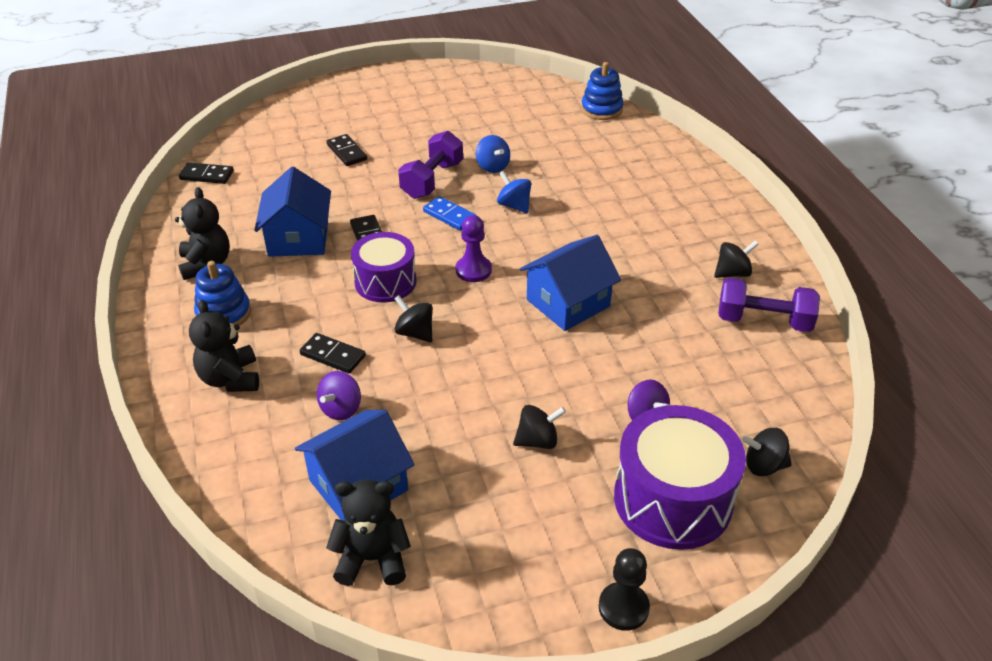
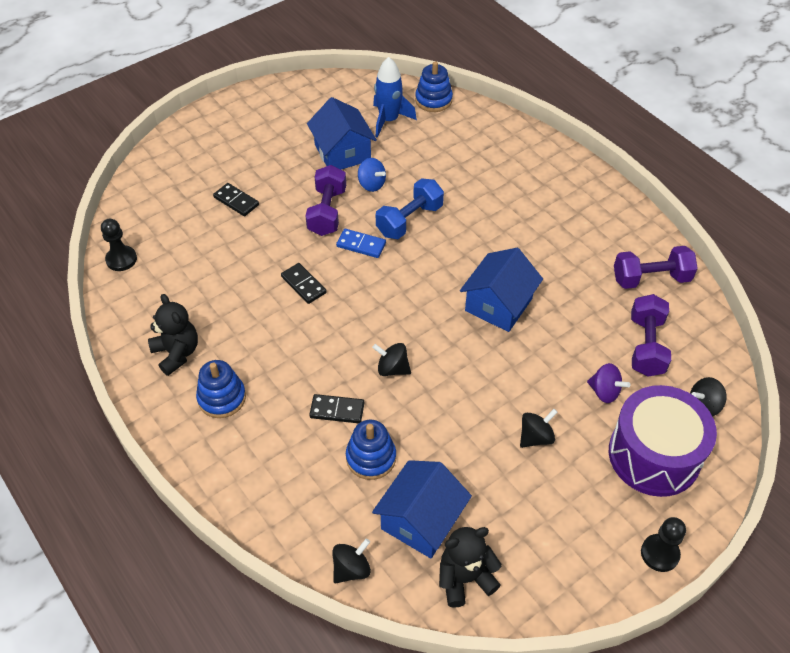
camera: 20 degrees left, 10 degrees up
black domino [179,162,234,184] -> black pawn [101,219,137,271]
black teddy bear [189,300,259,392] -> none
blue house [254,167,331,257] -> blue house moved to [307,97,377,170]
purple spinning top [317,371,361,420] -> blue stacking toy [346,420,396,480]
purple drum [351,232,417,303] -> none
purple pawn [456,215,492,282] -> none
blue spinning top [497,171,531,214] -> blue dumbbell [376,178,444,239]
black spinning top [714,241,759,278] -> black spinning top moved to [332,539,371,583]
none -> blue rocket [373,57,417,138]
none -> purple dumbbell [631,294,671,377]

